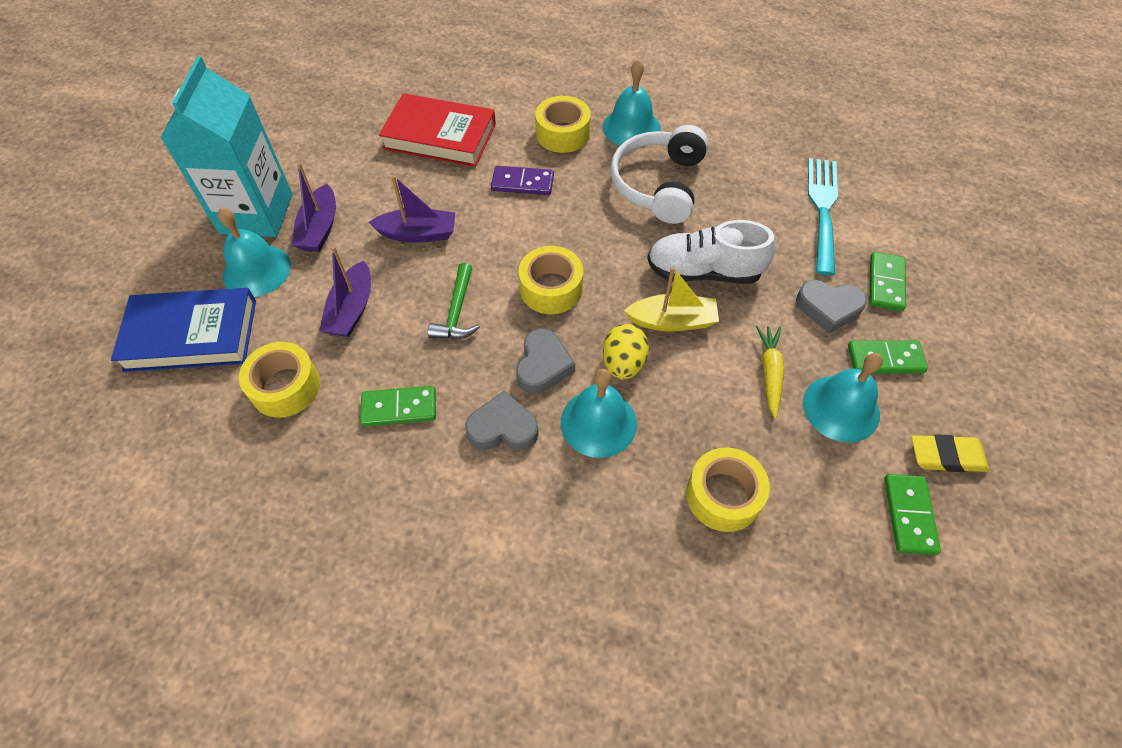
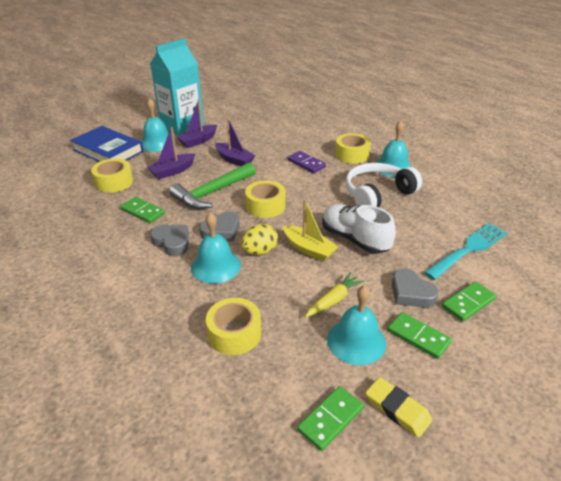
camera: 40 degrees right, 20 degrees down
red book [379,93,496,167] -> none
green hammer [428,263,480,339] -> green hammer [169,162,256,209], size x1.66

